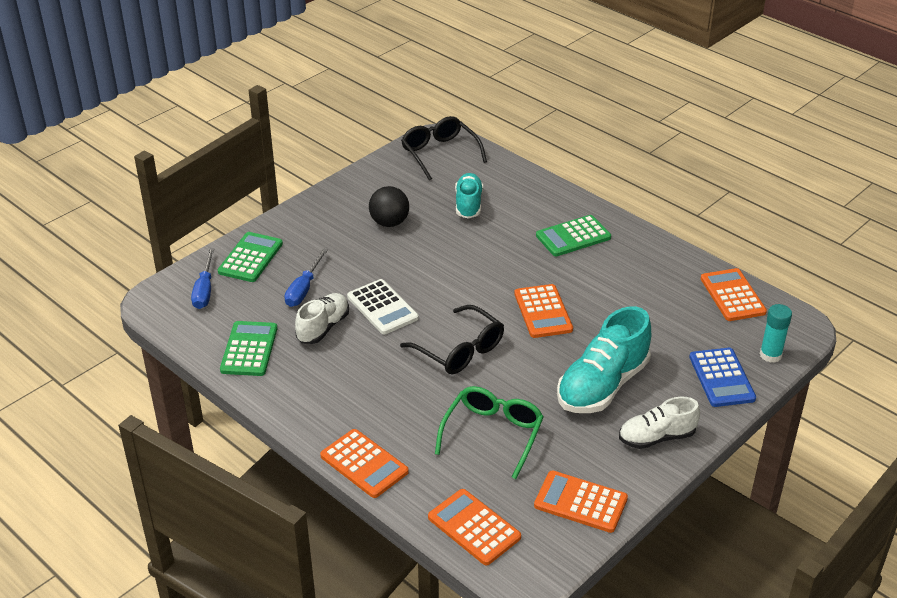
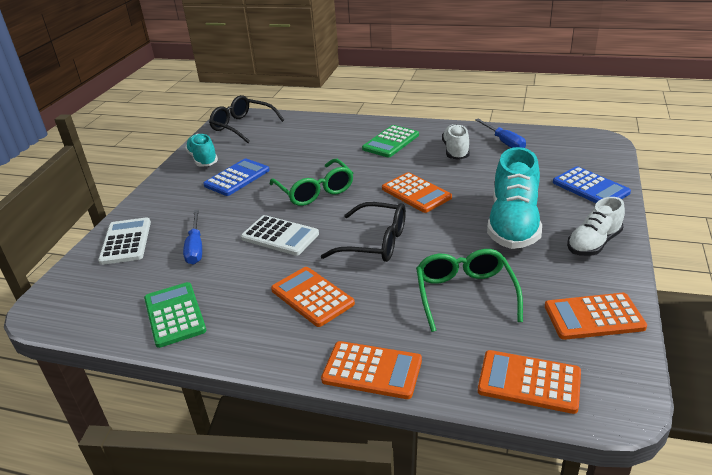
camera: 25 degrees left, 5 degrees down
blue screwdriver [191,248,214,309] -> blue screwdriver moved to [475,119,526,148]
green calculator [218,232,283,282] -> white calculator [98,217,151,265]
white shoe [295,293,349,344] -> white shoe moved to [442,124,470,160]
black ball [369,186,409,227] -> blue calculator [203,158,270,196]
turquoise shoe [455,173,483,219] -> turquoise shoe moved to [185,134,218,167]
orange calculator [701,268,767,321] -> orange calculator moved to [271,267,355,327]
turquoise glue stick [760,304,792,363] -> none
none -> green glasses [270,159,353,206]

